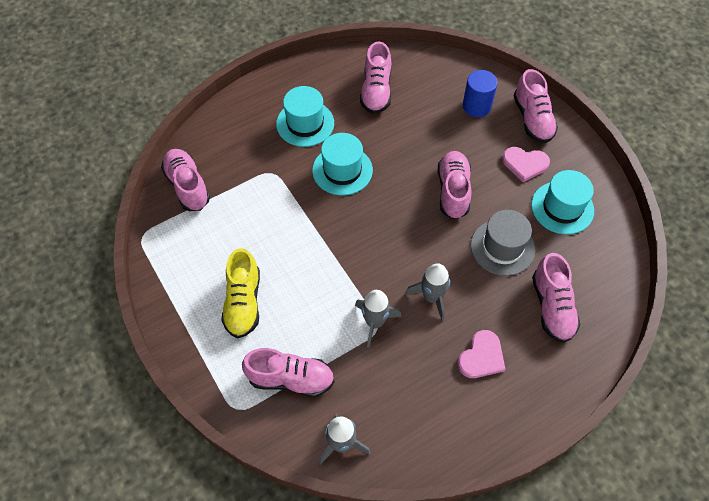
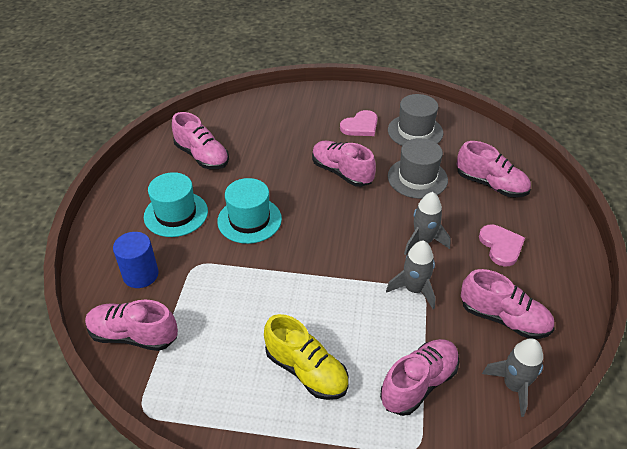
camera: 50 degrees left, 15 degrees down
blue cylinder [463,70,498,117] -> blue cylinder moved to [113,232,159,288]
pink shoe [514,69,558,143] -> pink shoe moved to [461,269,554,339]
turquoise hat [531,170,594,234] -> grey hat [388,94,443,146]

